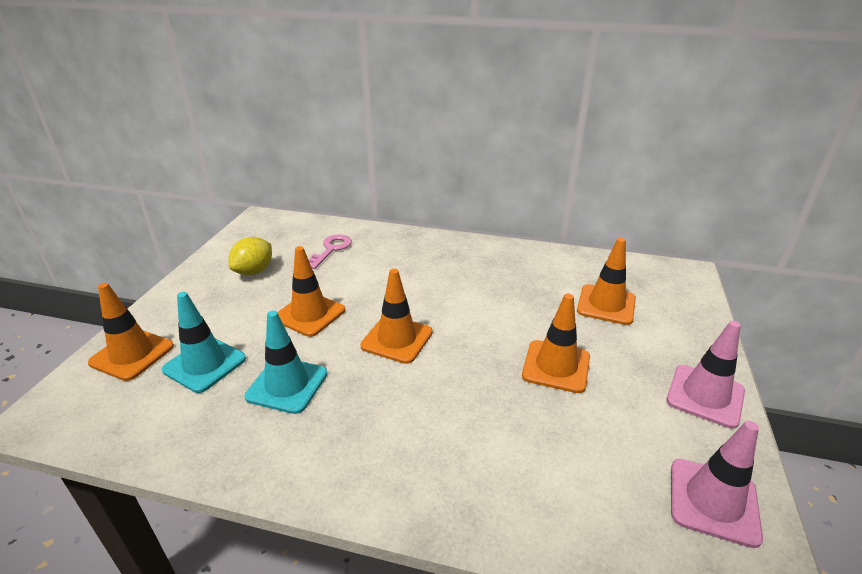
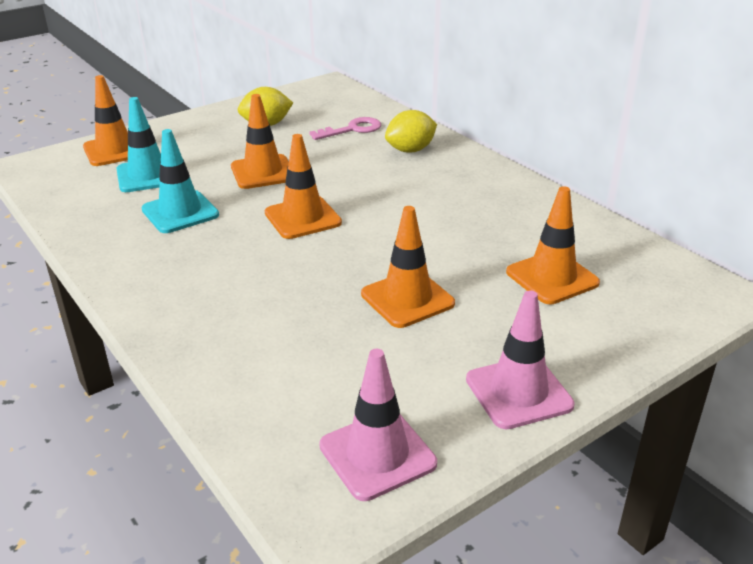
camera: 40 degrees right, 0 degrees up
none -> yellow lemon [385,110,437,153]

